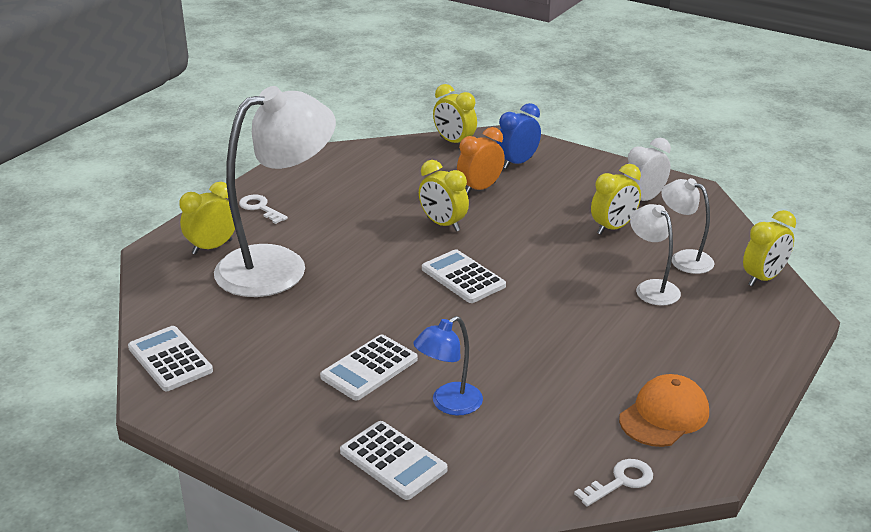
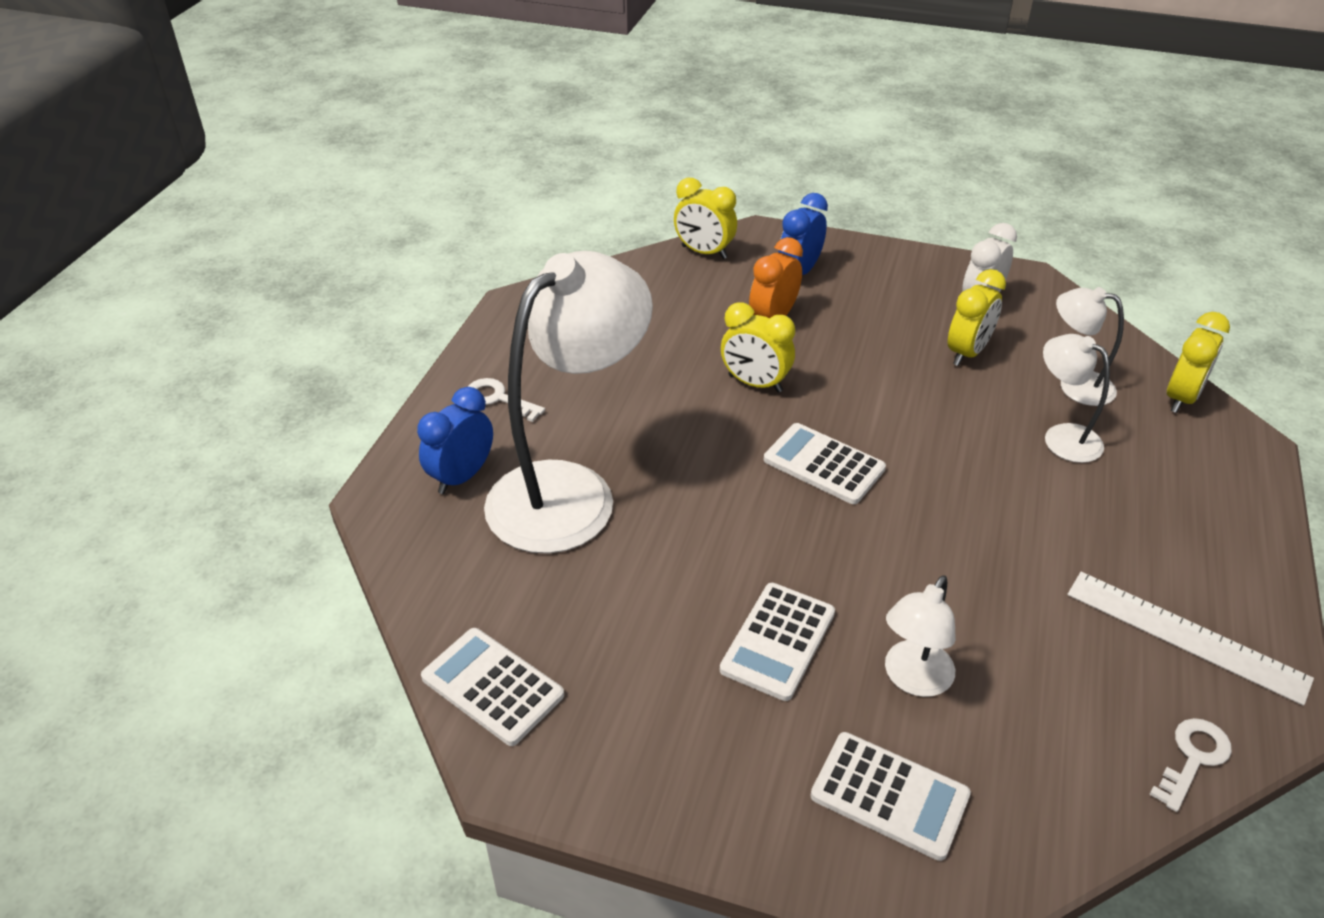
camera: 15 degrees left, 10 degrees up
yellow clock [179,182,235,255] -> blue clock [417,387,493,494]
blue lamp [413,316,483,415] -> white lamp [885,575,956,697]
orange cap [619,374,709,447] -> white ruler [1067,572,1314,706]

